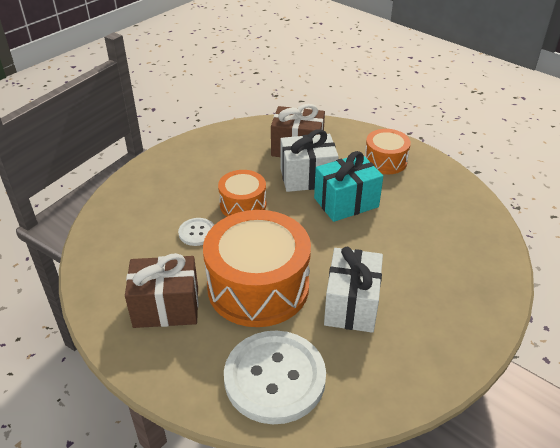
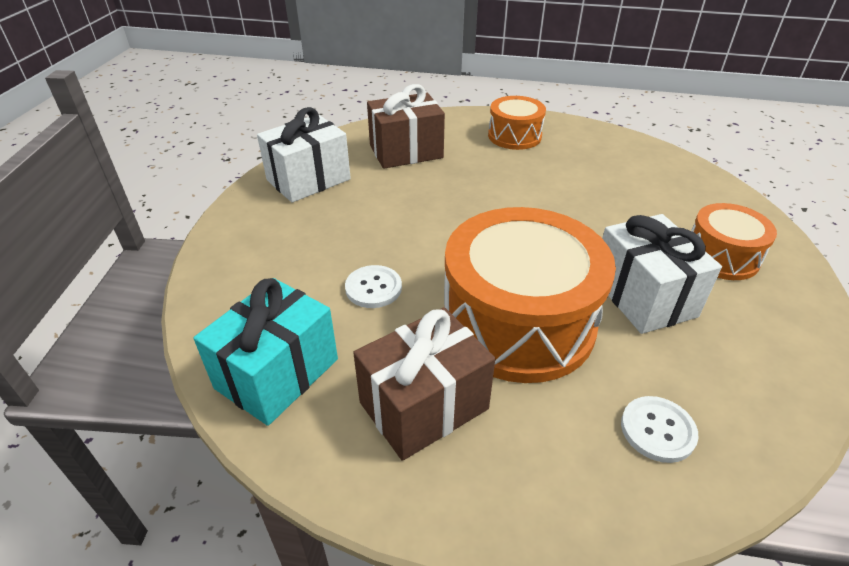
camera: 30 degrees left, 0 degrees up
orange drum [218,170,266,217] -> orange drum moved to [691,203,777,280]
white button [224,330,326,424] -> white button [621,396,699,463], size x0.46
white gift [280,129,339,192] -> white gift moved to [257,107,351,203]
turquoise gift [314,151,383,222] -> turquoise gift moved to [193,278,338,426]

